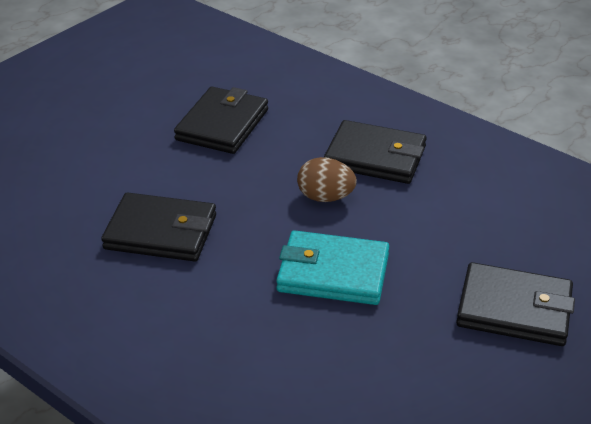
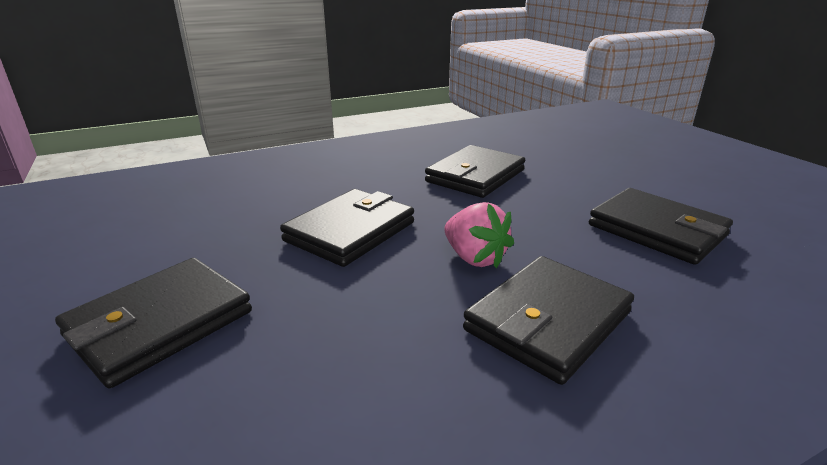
camera: 115 degrees right, 10 degrees down
turquoise wallet [276,230,389,305] -> black wallet [280,189,414,267]
brown egg [297,157,357,202] -> pink strawberry [444,202,514,269]

